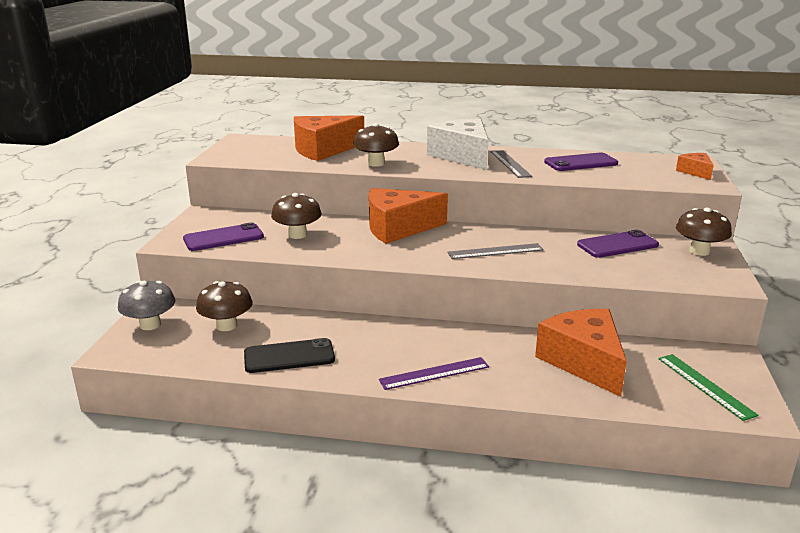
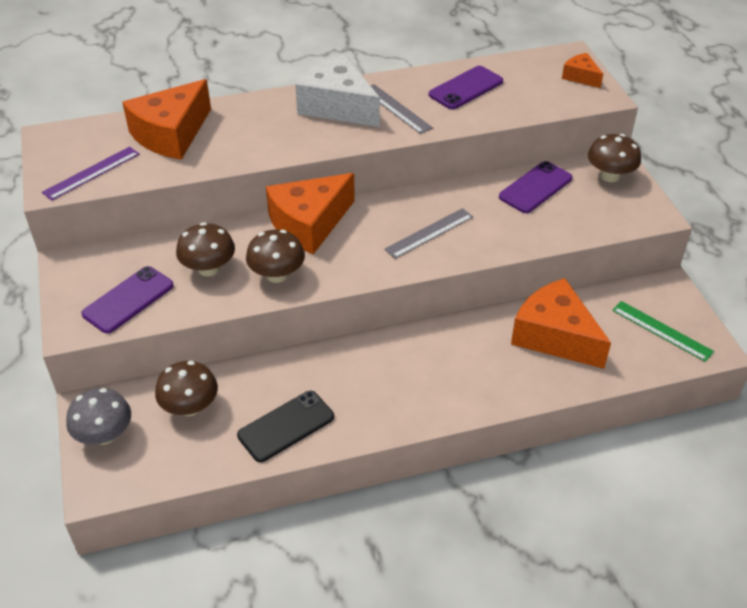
camera: 25 degrees left, 20 degrees up
brown mushroom [353,123,399,167] -> brown mushroom moved to [246,229,305,283]
purple ruler [379,357,489,390] -> purple ruler moved to [42,147,139,201]

